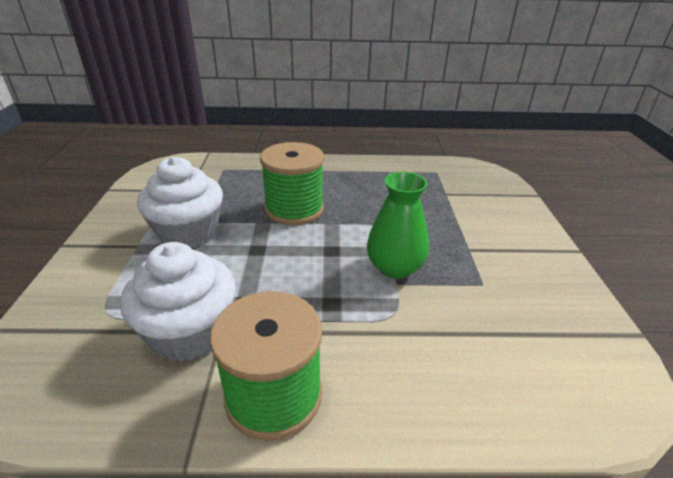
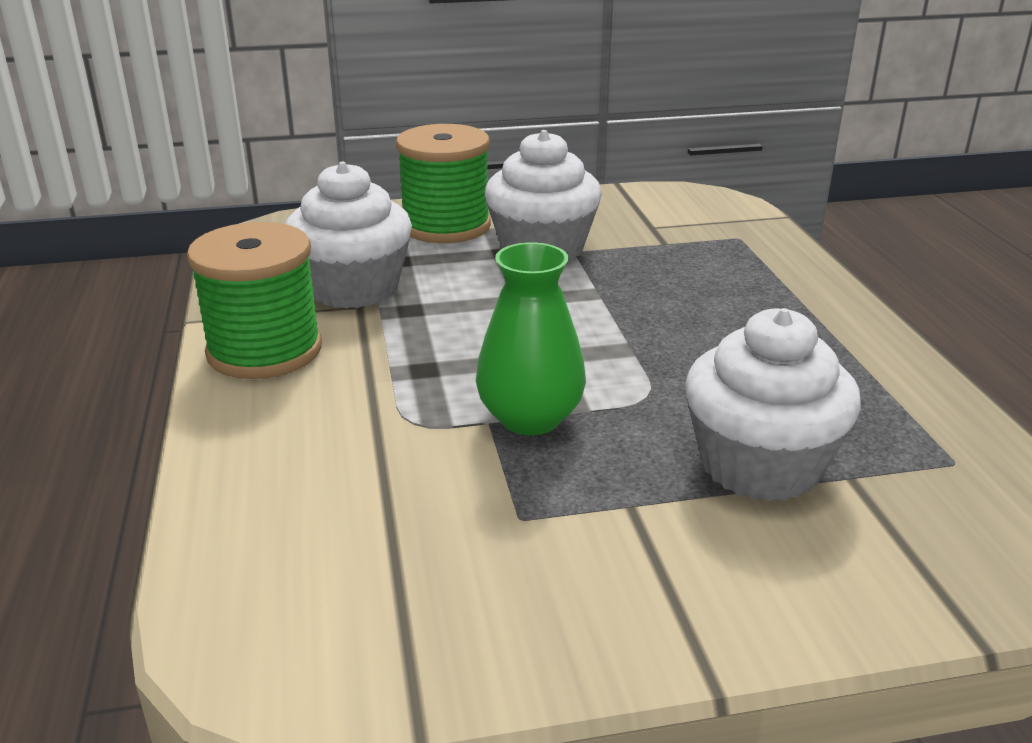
camera: 80 degrees right, 5 degrees down
green spool [260,142,324,226] -> green spool moved to [396,124,491,243]
none -> white cupcake [685,308,861,501]

